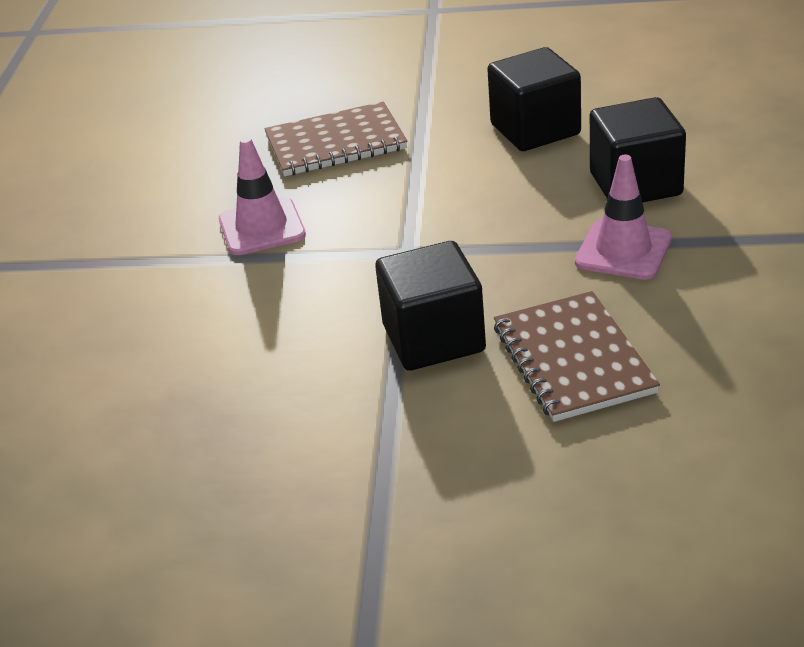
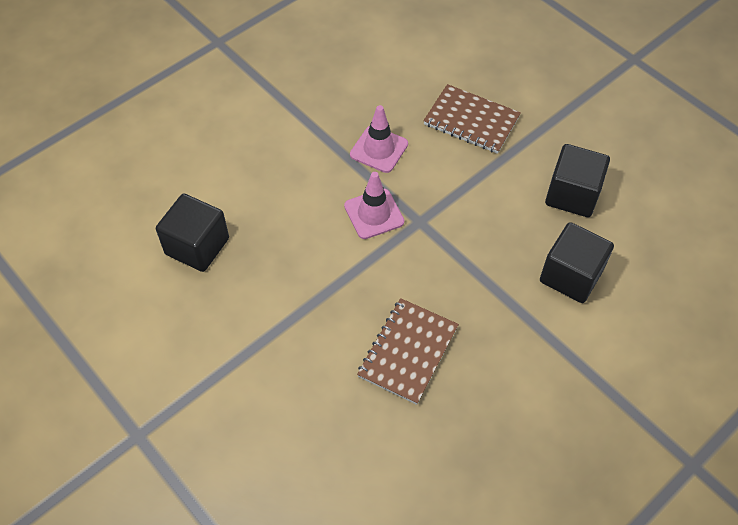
camera: 40 degrees right, 20 degrees up
black cube [375,241,486,371] -> black cube moved to [156,194,229,272]
pink traffic cone [575,155,672,280] -> pink traffic cone moved to [344,172,404,239]

